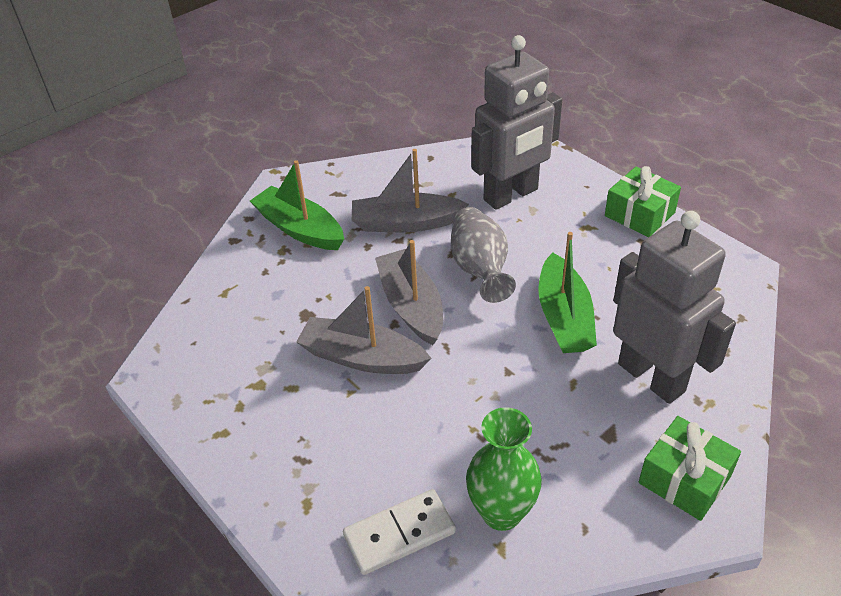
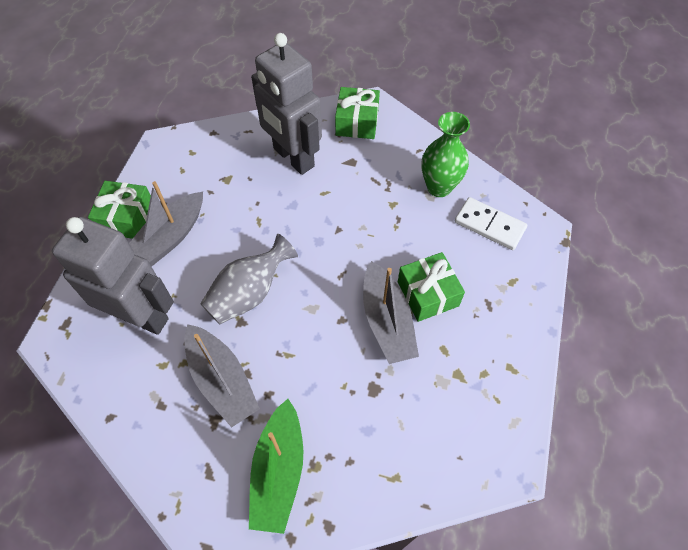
camera: 125 degrees left, 15 degrees up
grey boat [375,240,443,345] -> grey boat moved to [129,181,203,267]
green boat [538,232,597,353] -> none
grey robot [613,211,736,404] -> grey robot turned 60 degrees counterclockwise [251,33,322,175]
none -> green gift [398,252,465,322]

